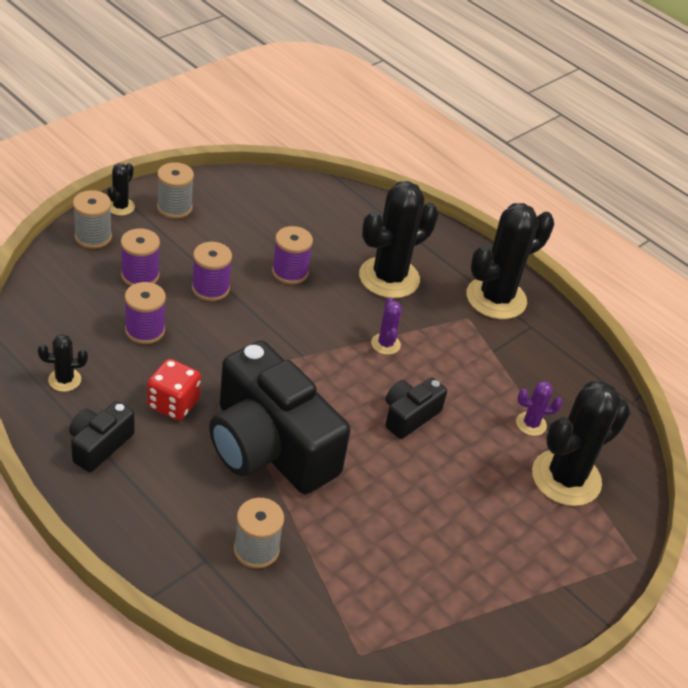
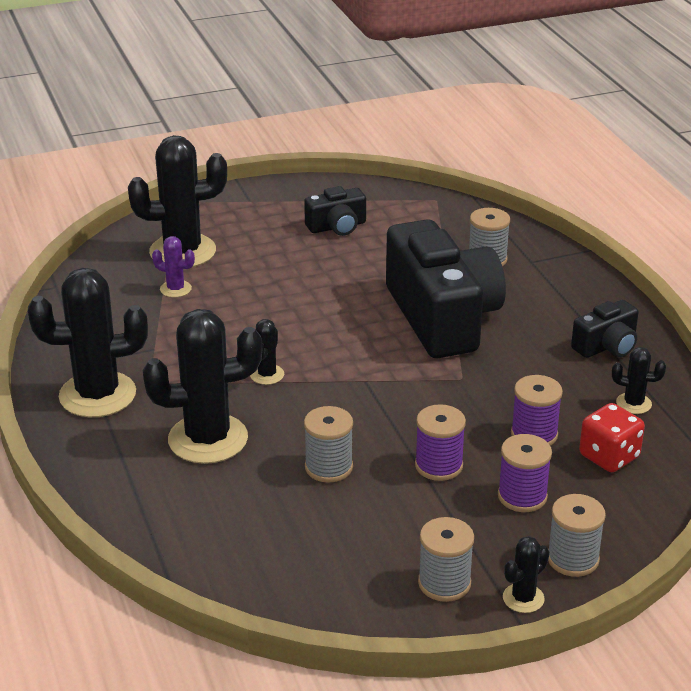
camera: 150 degrees left, 10 degrees down
red dice [147,359,201,420] -> red dice moved to [579,403,645,472]
purple spool [272,226,313,284] -> grey spool [304,406,353,482]
purple cactus [371,297,402,355] -> black cactus [250,319,284,385]
black camera [385,378,447,439] -> black camera moved to [304,186,366,236]

